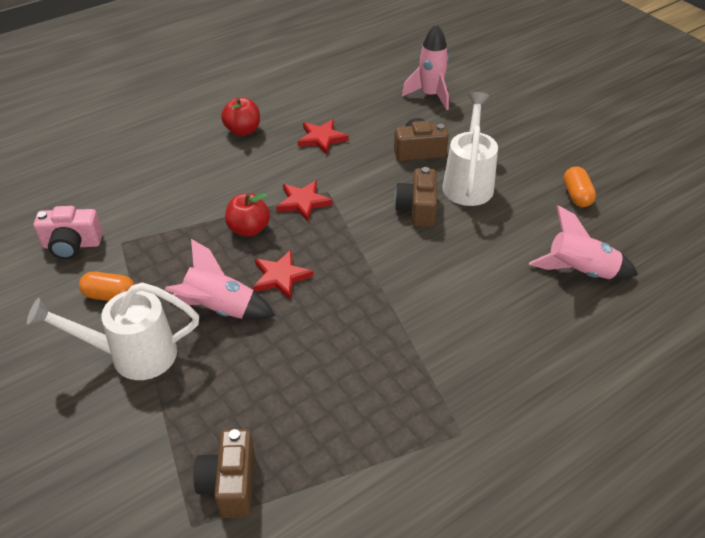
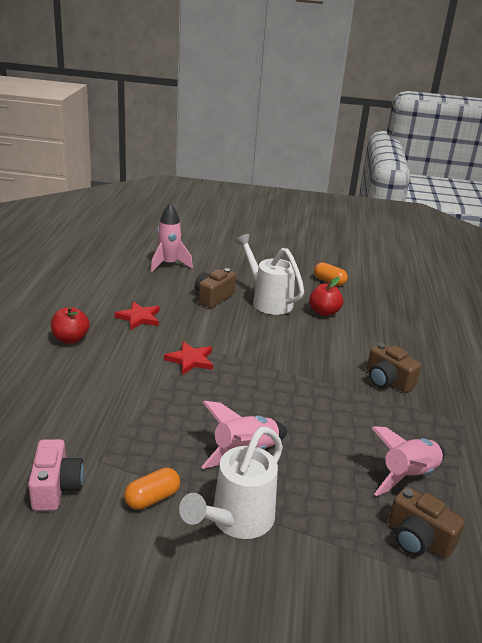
camera: 50 degrees left, 15 degrees down
pink camera [34,206,103,259] -> pink camera turned 45 degrees counterclockwise [28,439,84,511]
red apple [225,193,270,237] -> red apple moved to [309,277,343,316]
red star [253,250,313,300] -> none
brown camera [395,167,437,227] -> brown camera moved to [367,343,421,393]
pink rocket [529,205,638,279] -> pink rocket moved to [372,426,445,496]

